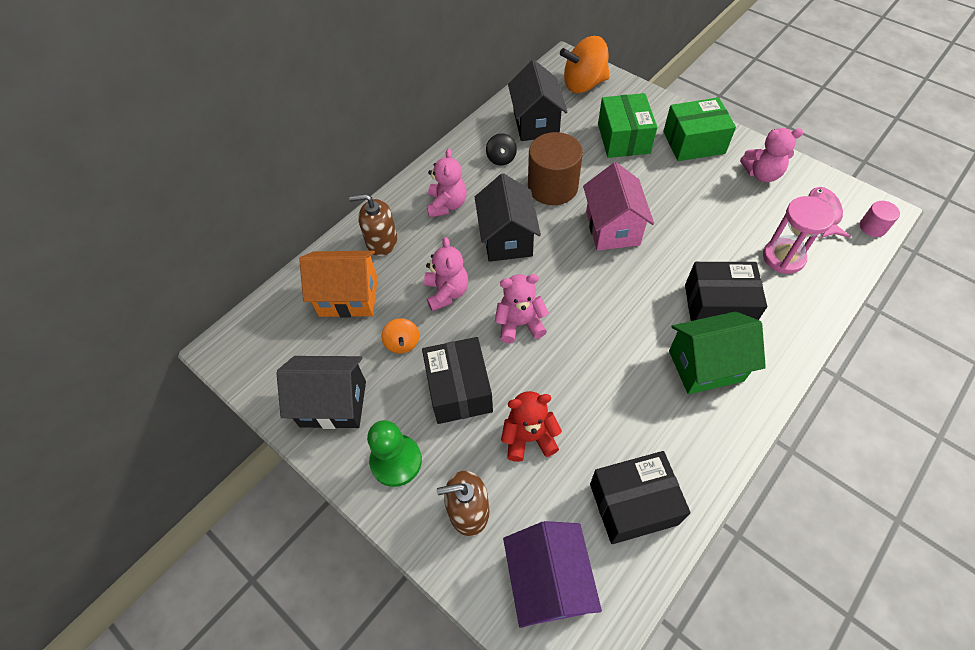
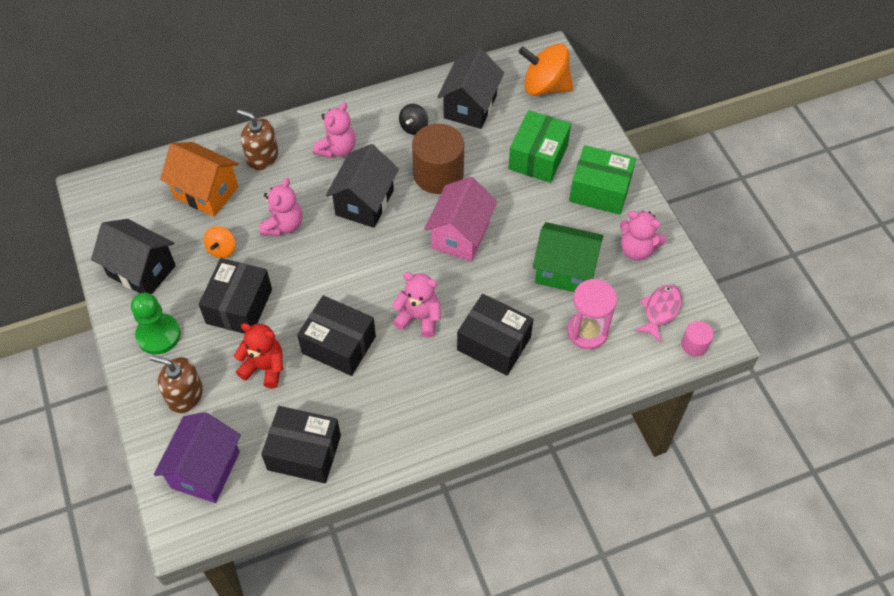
camera: 25 degrees right, 0 degrees up
pink teddy bear [495,274,549,343] -> pink teddy bear moved to [392,272,441,338]
green house [669,311,766,394] -> green house moved to [533,222,603,292]
none -> black box [297,295,376,376]

